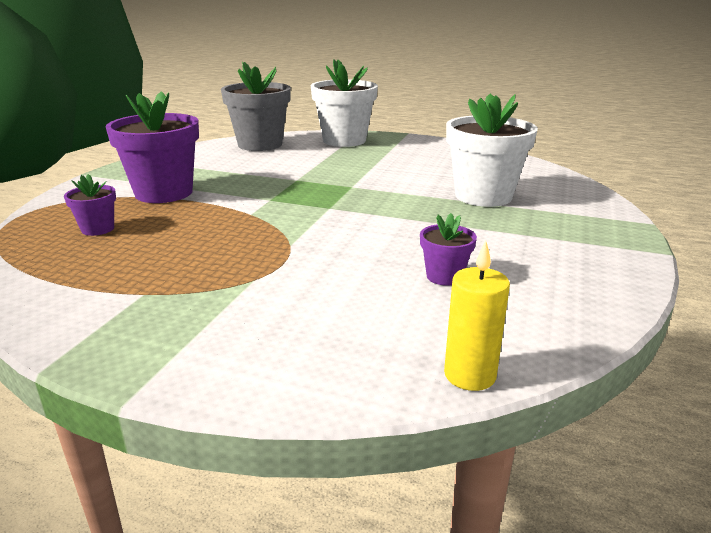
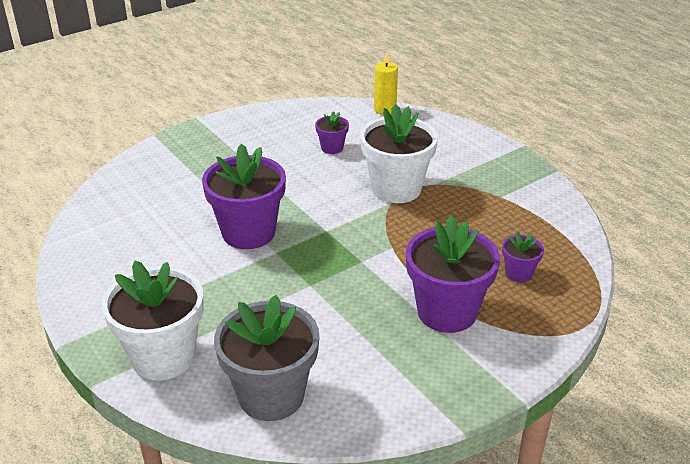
camera: 145 degrees left, 10 degrees up
white flower pot [446,93,538,207] -> white flower pot moved to [360,104,438,203]
none -> purple flower pot [202,144,286,249]

